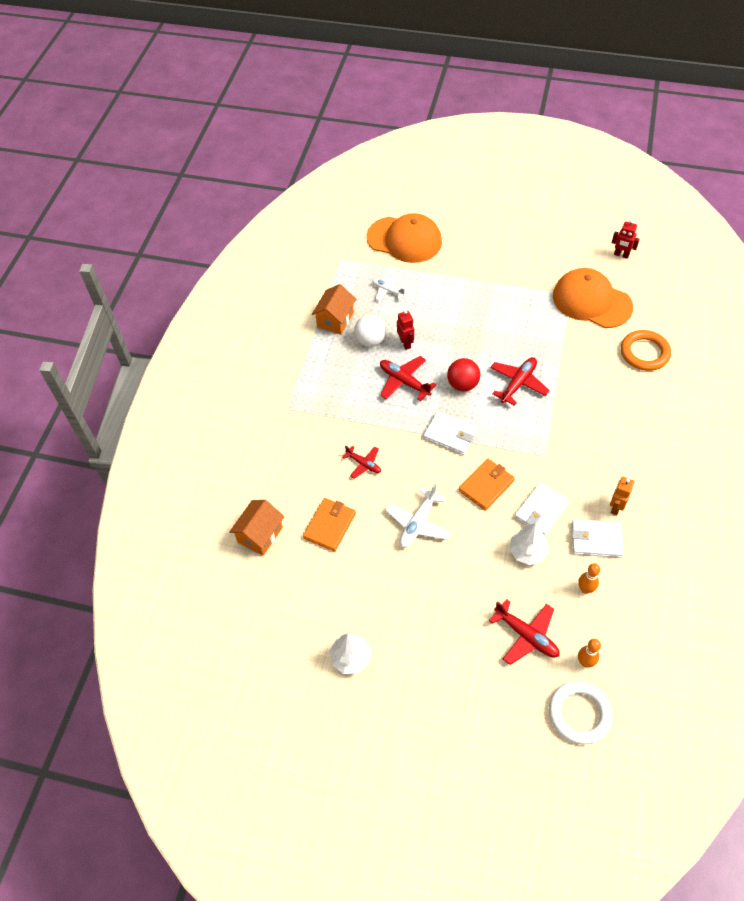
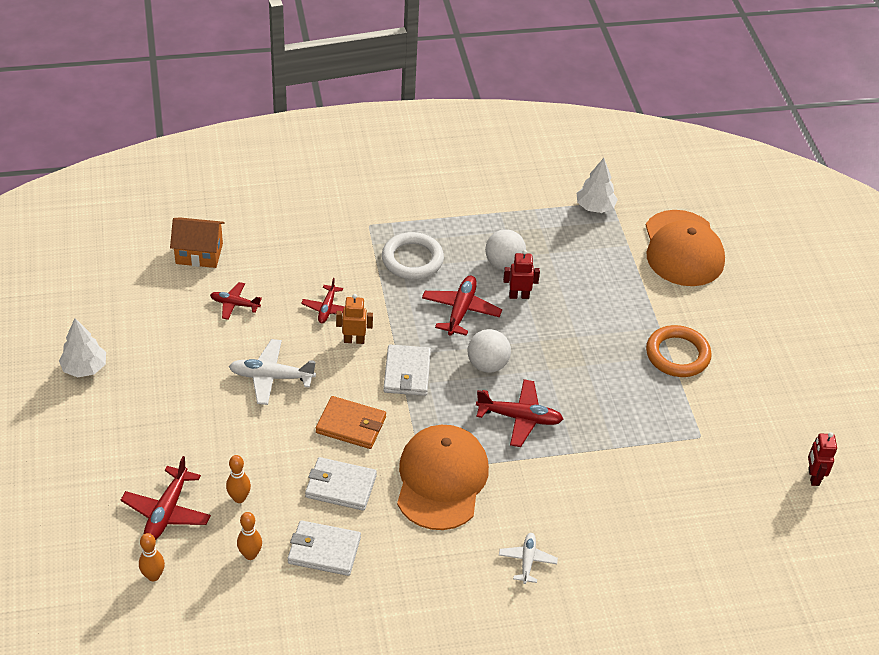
camera: 60 degrees right, 10 degrees down
orange wallet [303,498,356,552] -> red plane [210,282,262,320]
orange house [312,284,356,335] -> none
white plane [372,275,407,301] -> white plane moved to [499,533,558,584]
red robot [397,310,414,350] -> red robot turned 135 degrees counterclockwise [503,250,540,299]
red ball [447,358,480,391] -> white ball [468,329,511,373]
white tree [509,523,549,565] -> white tree moved to [577,158,618,213]
white ring [549,681,613,744] -> white ring moved to [382,232,444,280]
orange cap [553,268,633,328] -> orange cap moved to [397,425,489,530]
white wallet [572,519,623,558] -> white wallet turned 60 degrees counterclockwise [287,520,361,576]
orange robot [610,477,634,515] -> orange robot moved to [336,294,373,344]
orange ring [621,330,671,371] -> orange ring moved to [646,325,712,377]
none -> orange bowling pin [226,455,251,503]

